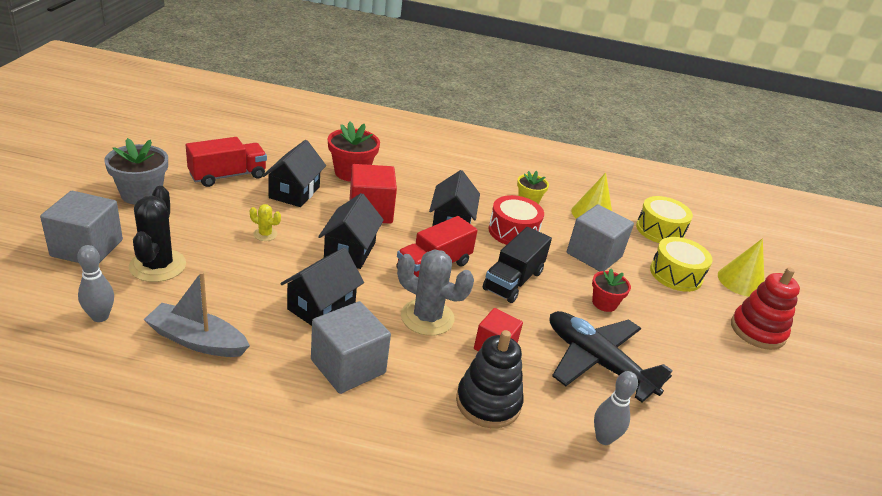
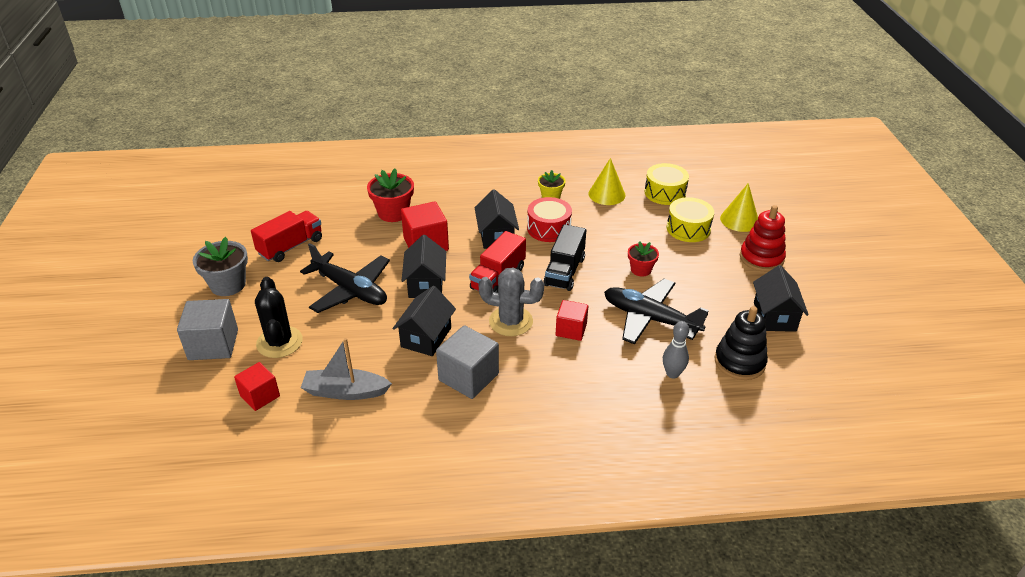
camera: 10 degrees left, 5 degrees up
grey bowling pin [77,245,114,322] -> red cube [234,362,280,411]
yellow cactus [250,204,281,241] -> black plane [300,243,390,313]
black house [262,140,326,207] -> black house moved to [753,265,809,332]
black stacking toy [456,330,524,428] -> black stacking toy moved to [715,306,768,380]
grey cube [567,205,634,272] -> none

